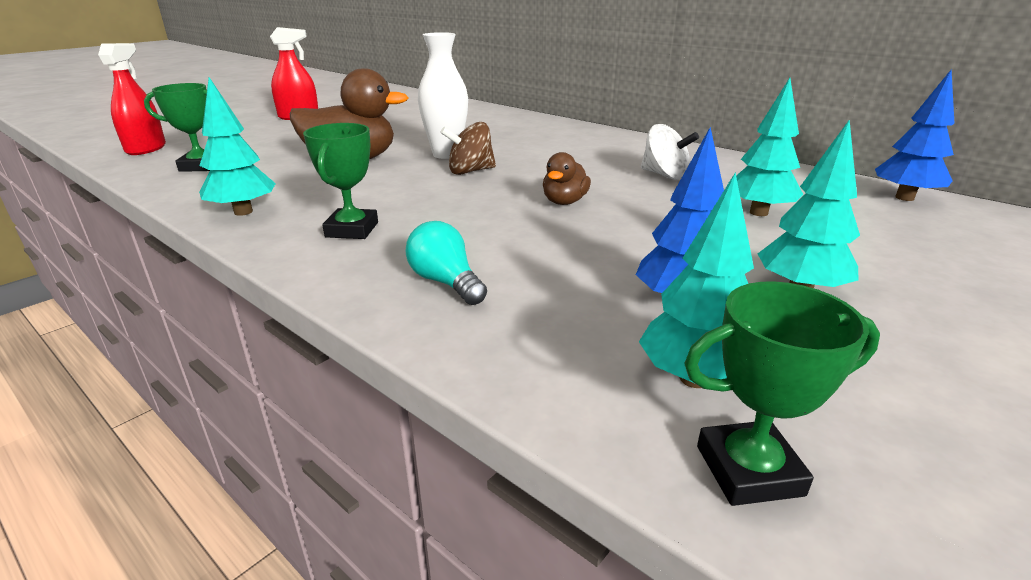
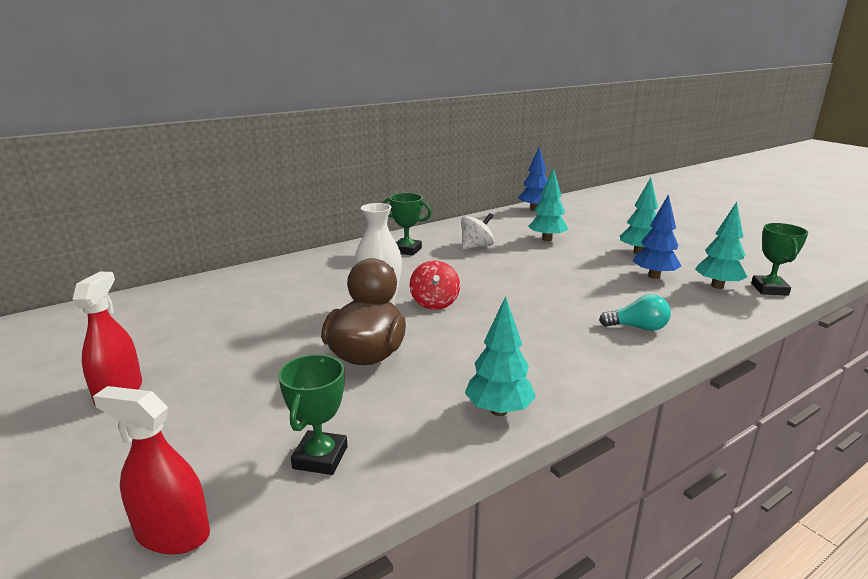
camera: 75 degrees left, 5 degrees down
green trophy [303,123,378,239] -> green trophy moved to [383,193,432,256]
turquoise light bulb [405,221,487,305] -> turquoise light bulb turned 150 degrees counterclockwise [599,294,671,331]
brown spinning top [440,122,496,175] -> red spinning top [410,261,460,310]
brown duck [543,152,591,205] -> none

